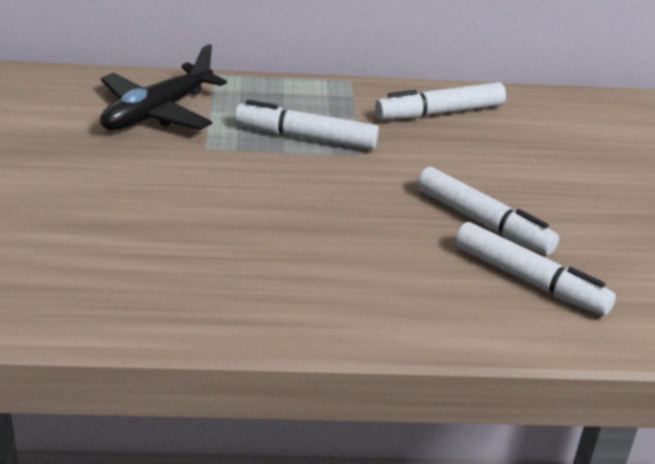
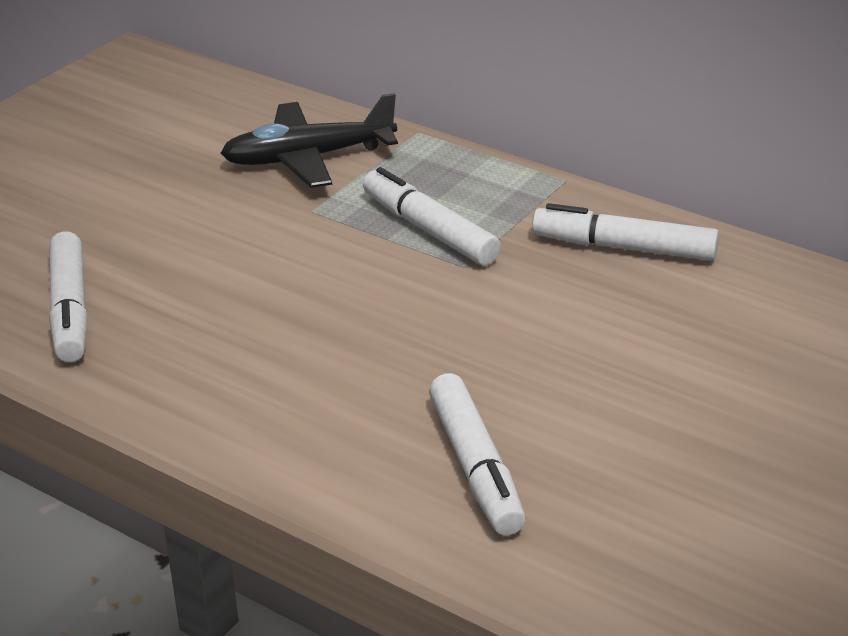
camera: 40 degrees right, 0 degrees up
white marker [417,167,559,255] -> white marker moved to [49,231,88,362]

